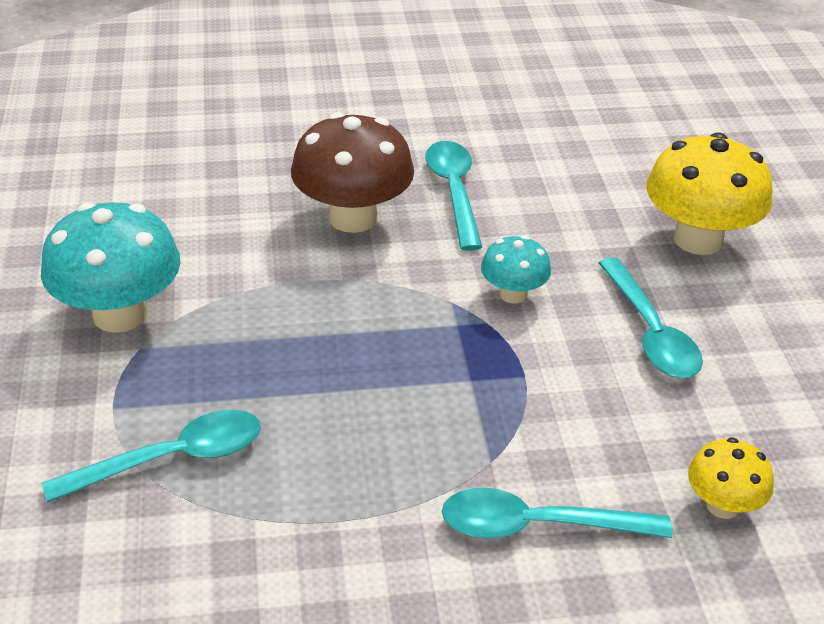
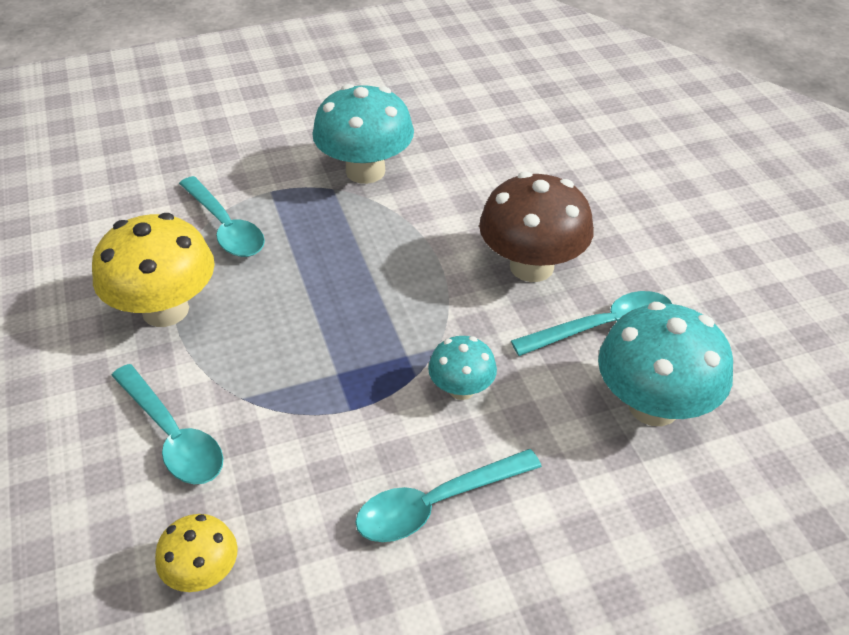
camera: 80 degrees right, 5 degrees up
turquoise spoon [442,488,672,539] -> turquoise spoon turned 150 degrees clockwise [111,364,223,484]
yellow mushroom [646,132,773,255] -> yellow mushroom moved to [92,213,215,327]
none -> turquoise mushroom [598,302,733,426]

